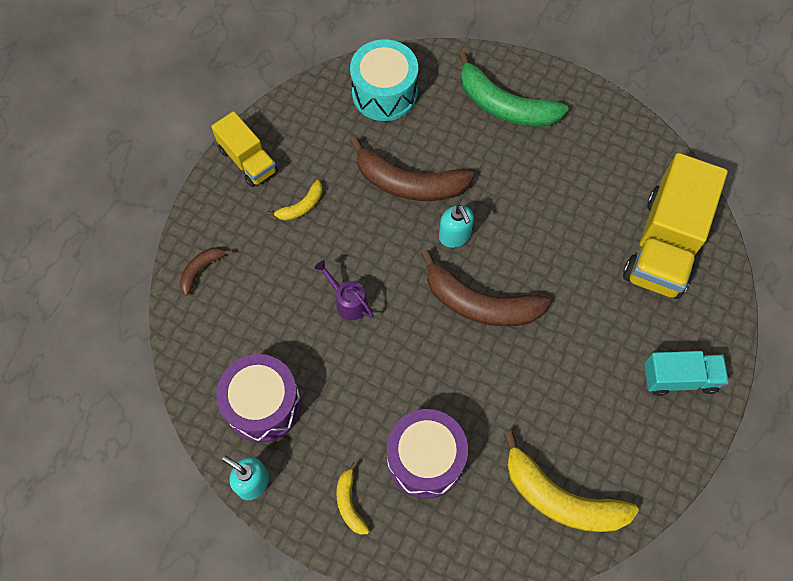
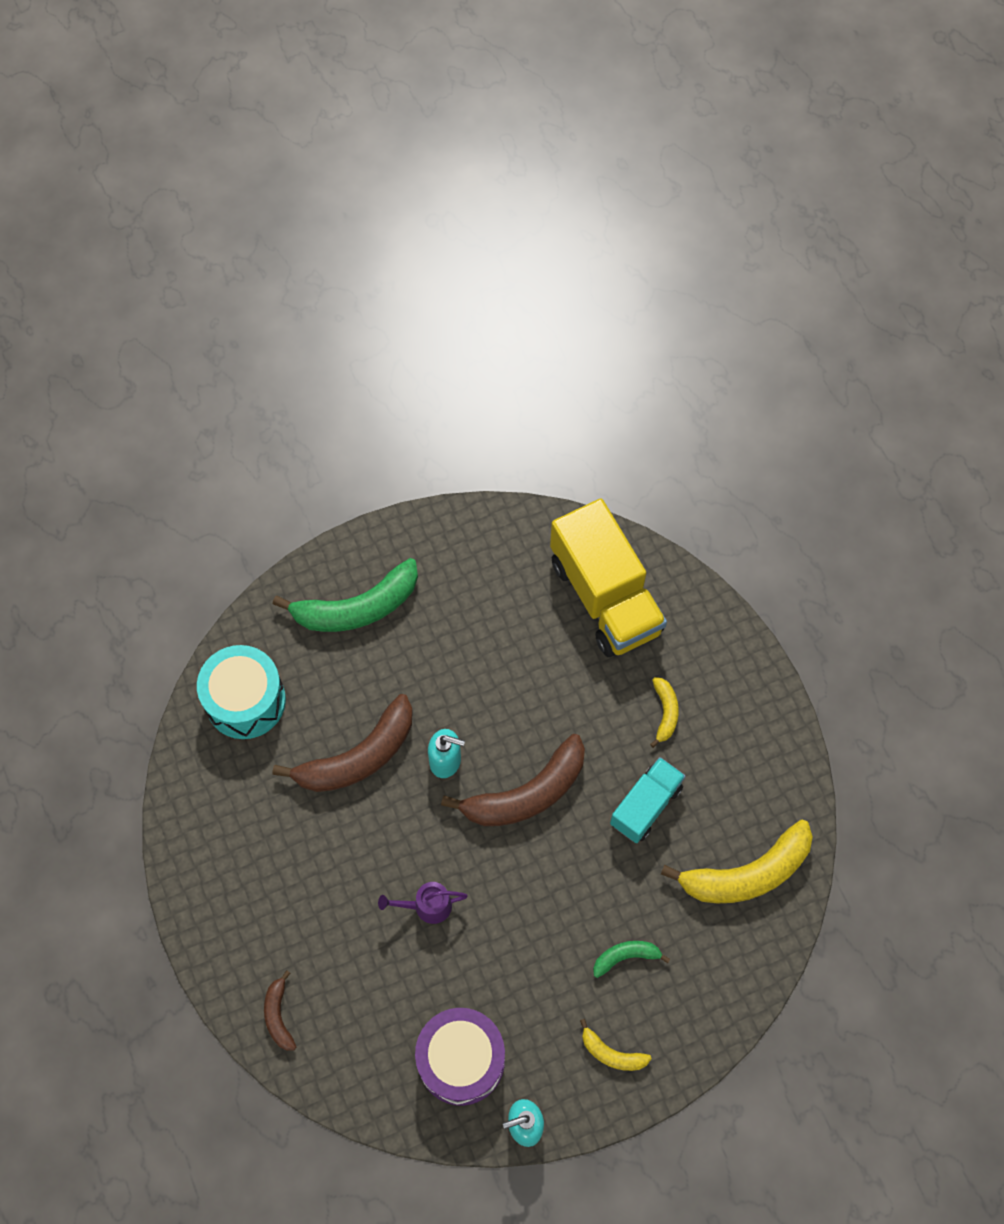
camera: 50 degrees left, 0 degrees up
yellow truck [211,111,278,187] -> none
yellow banana [267,180,323,221] -> yellow banana moved to [650,677,679,748]
purple drum [387,409,468,499] -> green banana [593,941,670,978]
turquoise truck [644,351,729,396] -> turquoise truck moved to [610,757,686,843]

